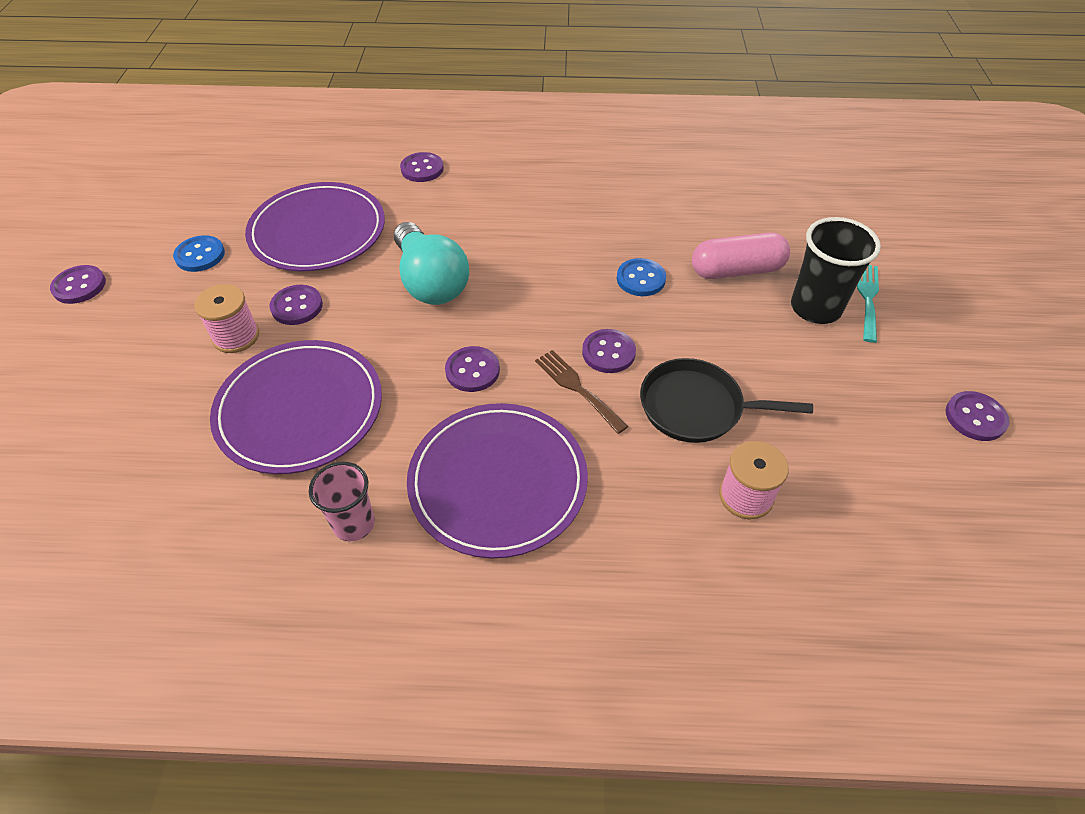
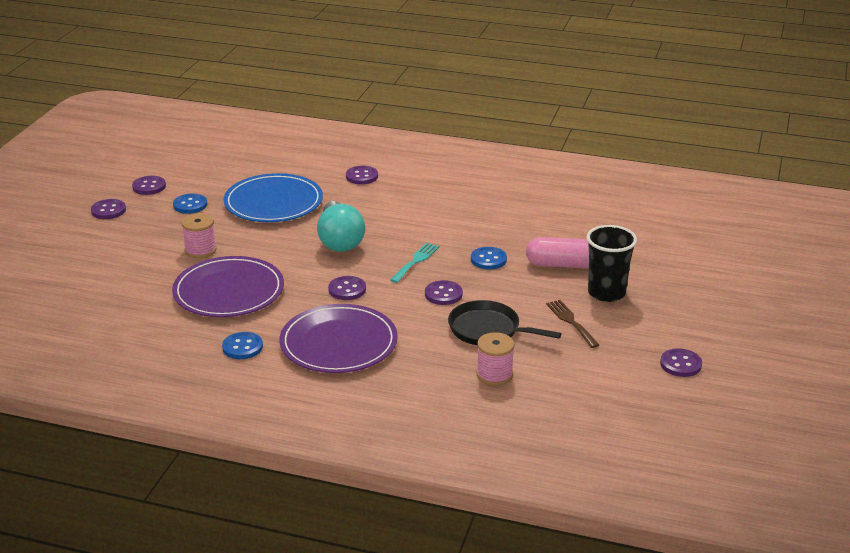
camera: 15 degrees right, 20 degrees down
purple plate [245,182,385,271] -> blue plate [223,173,323,222]
purple button [269,285,323,325] -> purple button moved to [132,176,166,195]
pink cup [309,462,375,541] -> blue button [222,332,263,359]
brown fork [535,350,628,434] -> brown fork moved to [546,300,599,348]
turquoise fork [857,265,879,343] -> turquoise fork moved to [390,243,439,283]

